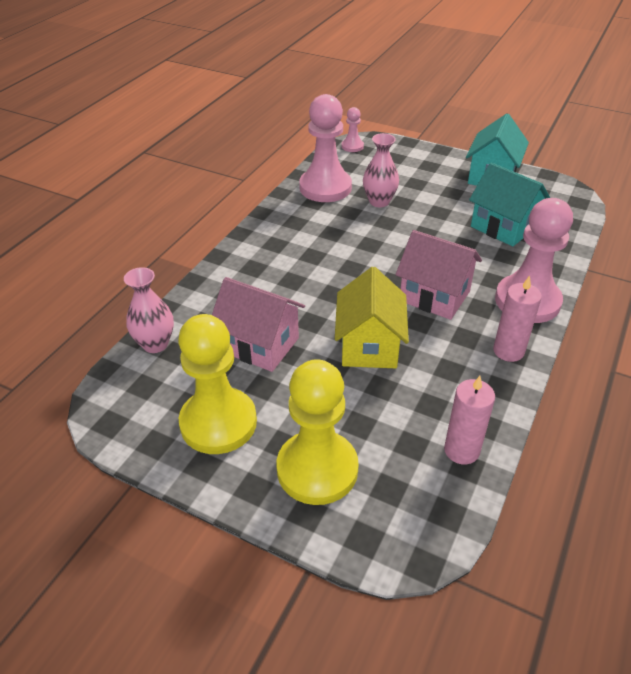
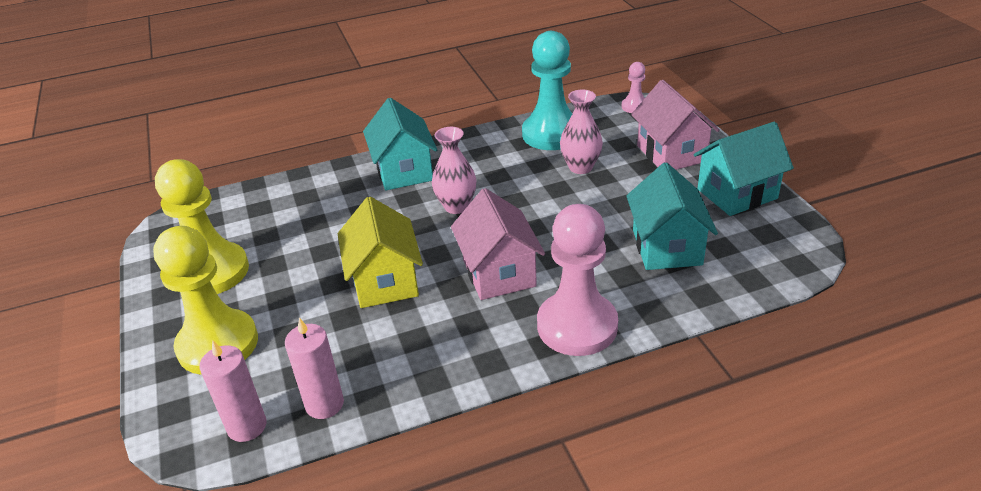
camera: 45 degrees right, 5 degrees down
pink vase [124,267,174,353] -> pink vase moved to [432,127,476,214]
pink house [212,277,305,372] -> pink house moved to [631,80,720,170]
pink pawn [299,94,352,202] -> turquoise pawn [522,31,572,150]
yellow house [335,267,409,368] -> yellow house turned 60 degrees counterclockwise [338,197,423,308]
pink candle [493,276,542,362] -> pink candle moved to [199,341,267,442]
none -> turquoise house [363,98,437,190]

